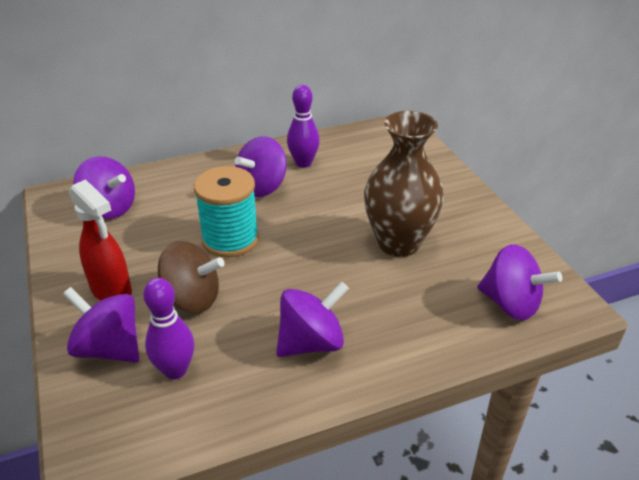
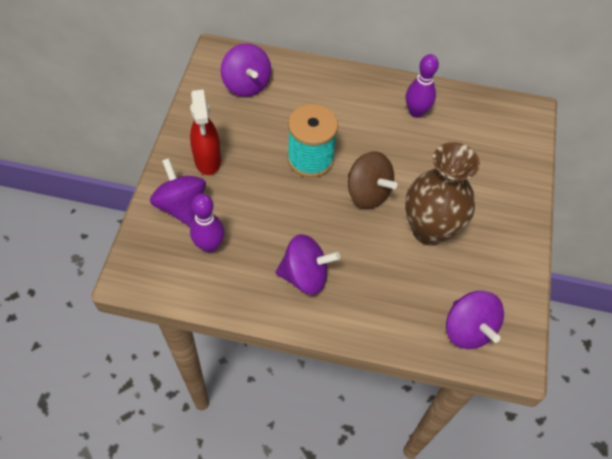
camera: 30 degrees right, 20 degrees up
brown spinning top [158,241,224,313] -> brown spinning top moved to [348,152,397,209]
purple spinning top [235,136,287,197] -> none

